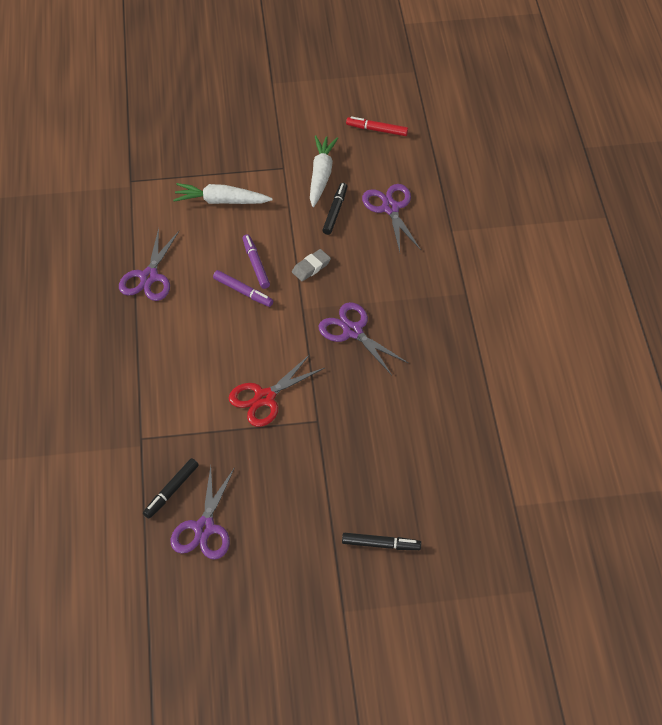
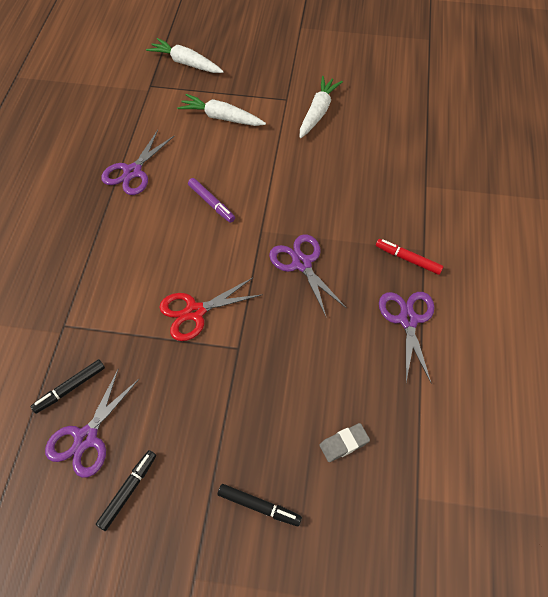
camera: 15 degrees right, 5 degrees up
purple marker [242,234,270,289] -> none
grey eraser [292,249,331,281] -> grey eraser moved to [320,423,370,462]
black marker [322,183,347,235] -> black marker moved to [96,450,156,531]
red marker [346,116,408,136] -> red marker moved to [376,239,444,275]
purple scissors [362,184,421,252] -> purple scissors moved to [379,292,434,383]
none -> white carrot [146,38,224,73]

